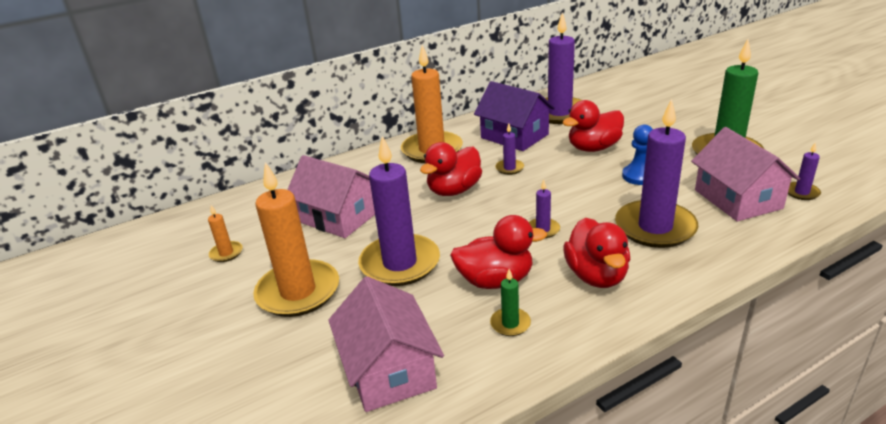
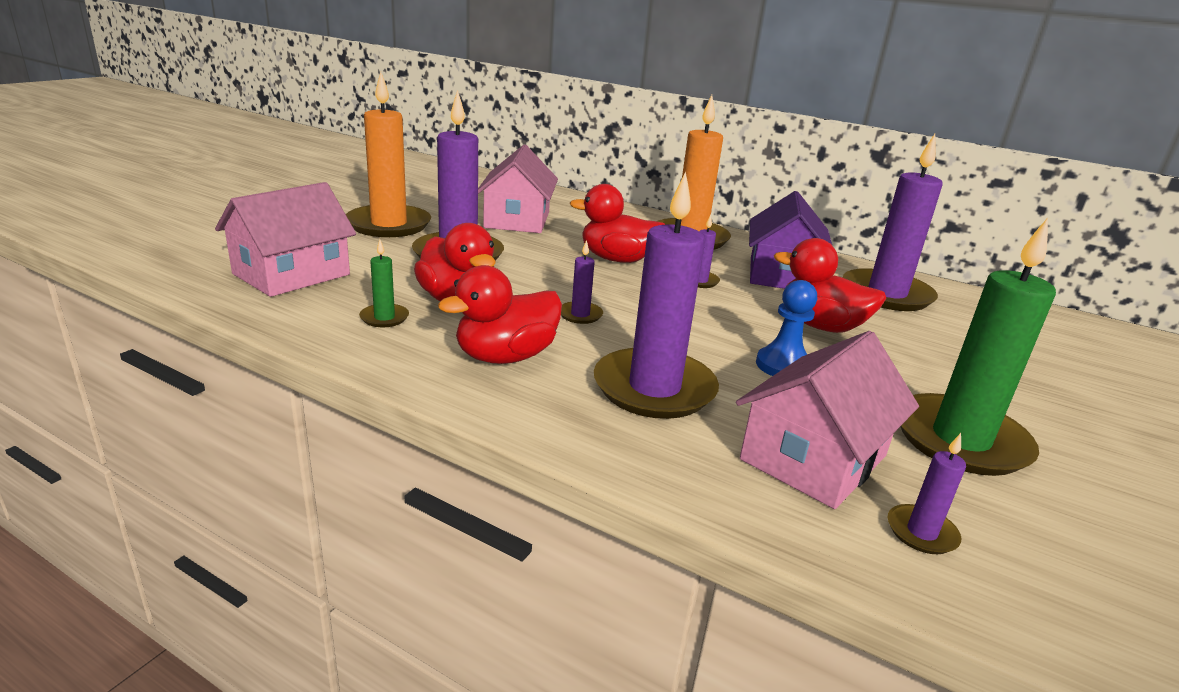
camera: 55 degrees right, 5 degrees down
orange candle [208,205,243,262] -> none

